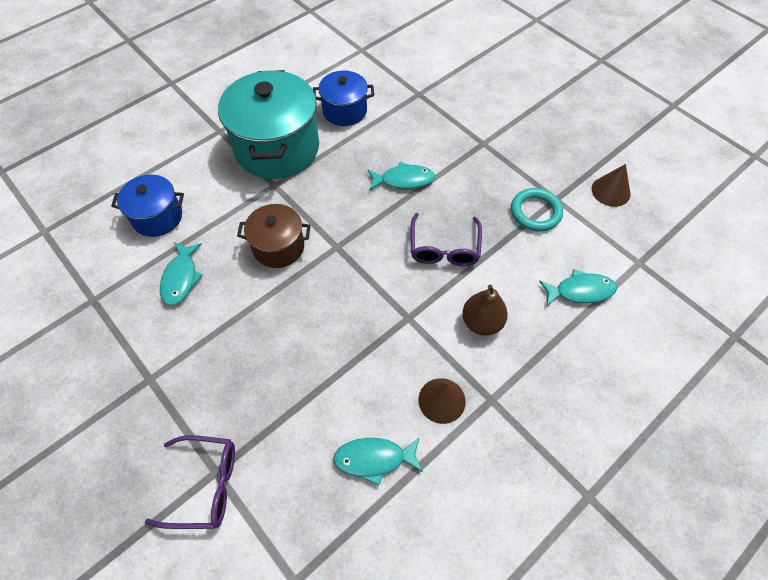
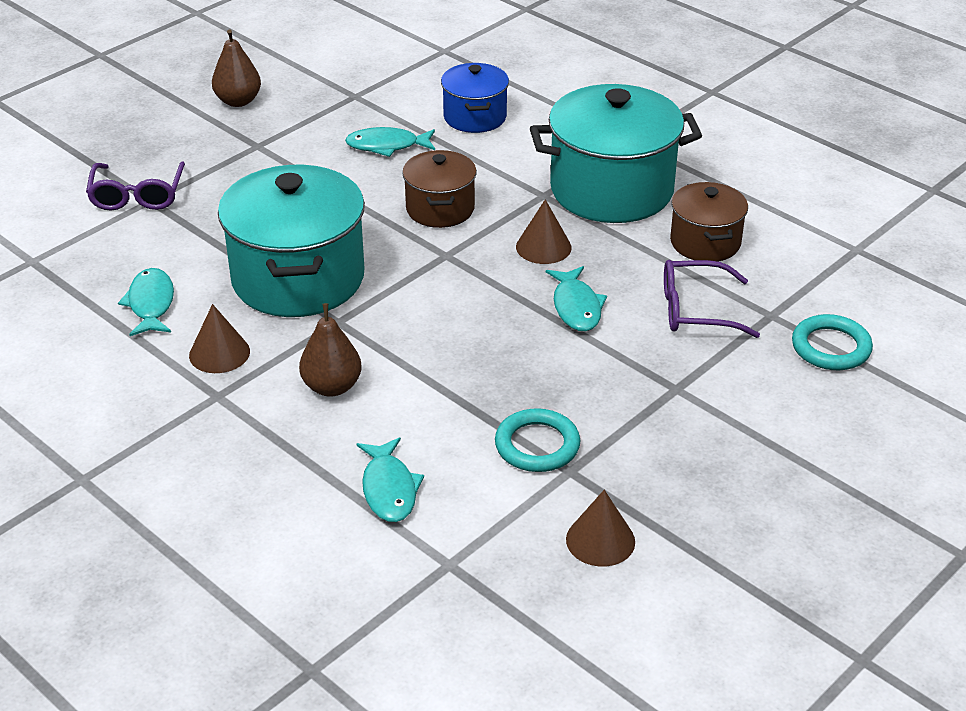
camera: 85 degrees right, 20 degrees down
blue pot [313,70,374,126] -> brown pot [670,182,748,261]
purple glasses [411,213,482,266] -> purple glasses moved to [664,260,760,338]
none -> brown pear [212,29,261,107]
none -> turquoise pot [218,165,365,317]
none -> brown cone [516,199,572,264]
none -> turquoise ring [792,314,873,370]

